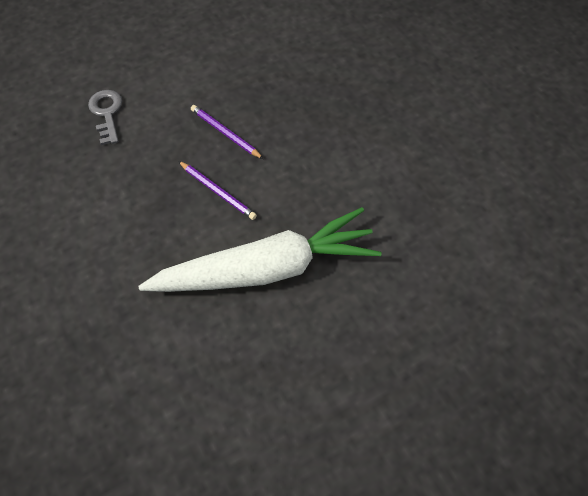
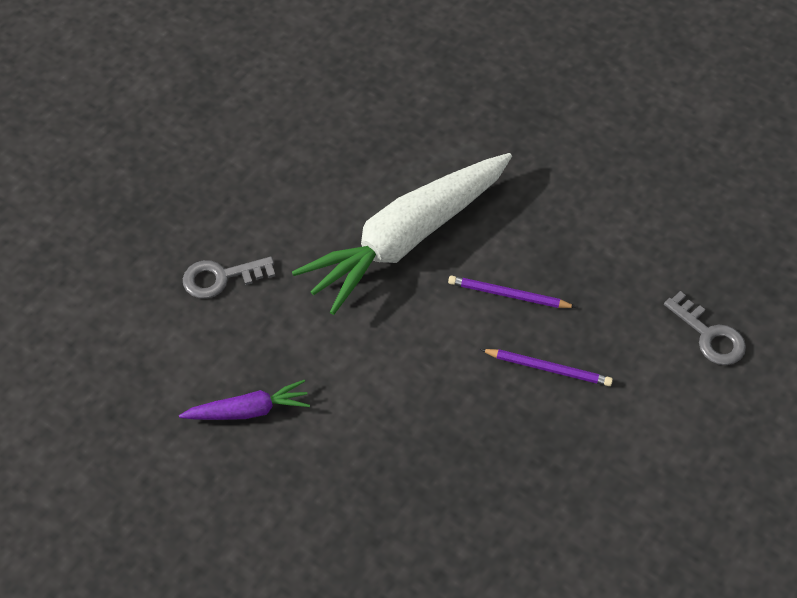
camera: 155 degrees right, 5 degrees down
none -> purple carrot [179,380,310,420]
none -> grey key [183,257,275,299]

